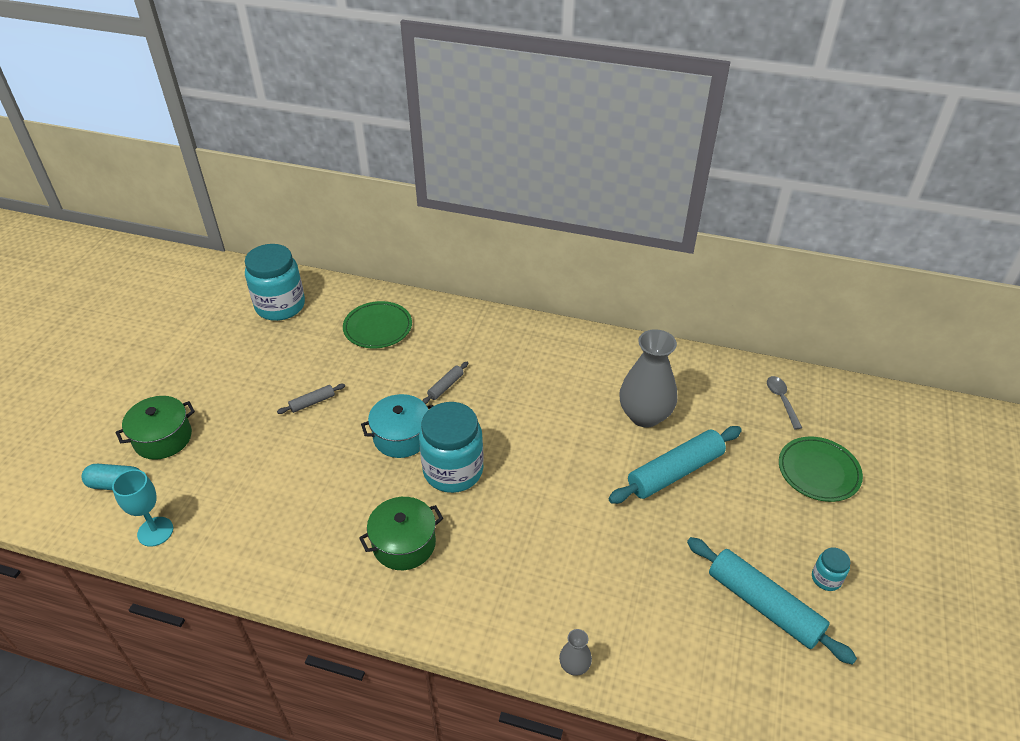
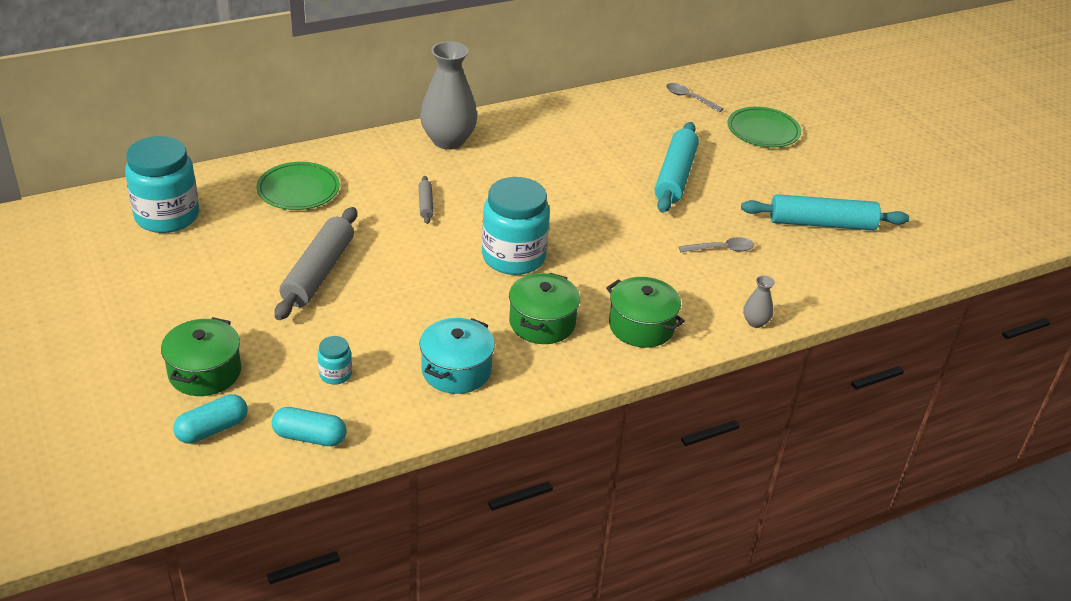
camera: 45 degrees left, 5 degrees down
turquoise goblet [112,469,173,547] -> turquoise capsule [272,407,347,446]
grey rolling pin [277,384,345,414] -> grey rolling pin [275,207,357,320], size x2.16
turquoise pot [361,394,433,458] -> turquoise pot moved to [419,318,495,394]
grey vase [619,329,677,428] -> grey vase moved to [420,41,478,150]
turquoise jar [812,548,850,591] -> turquoise jar moved to [318,336,352,385]
none -> green pot [606,277,685,348]
none -> grey spoon [679,237,754,252]

